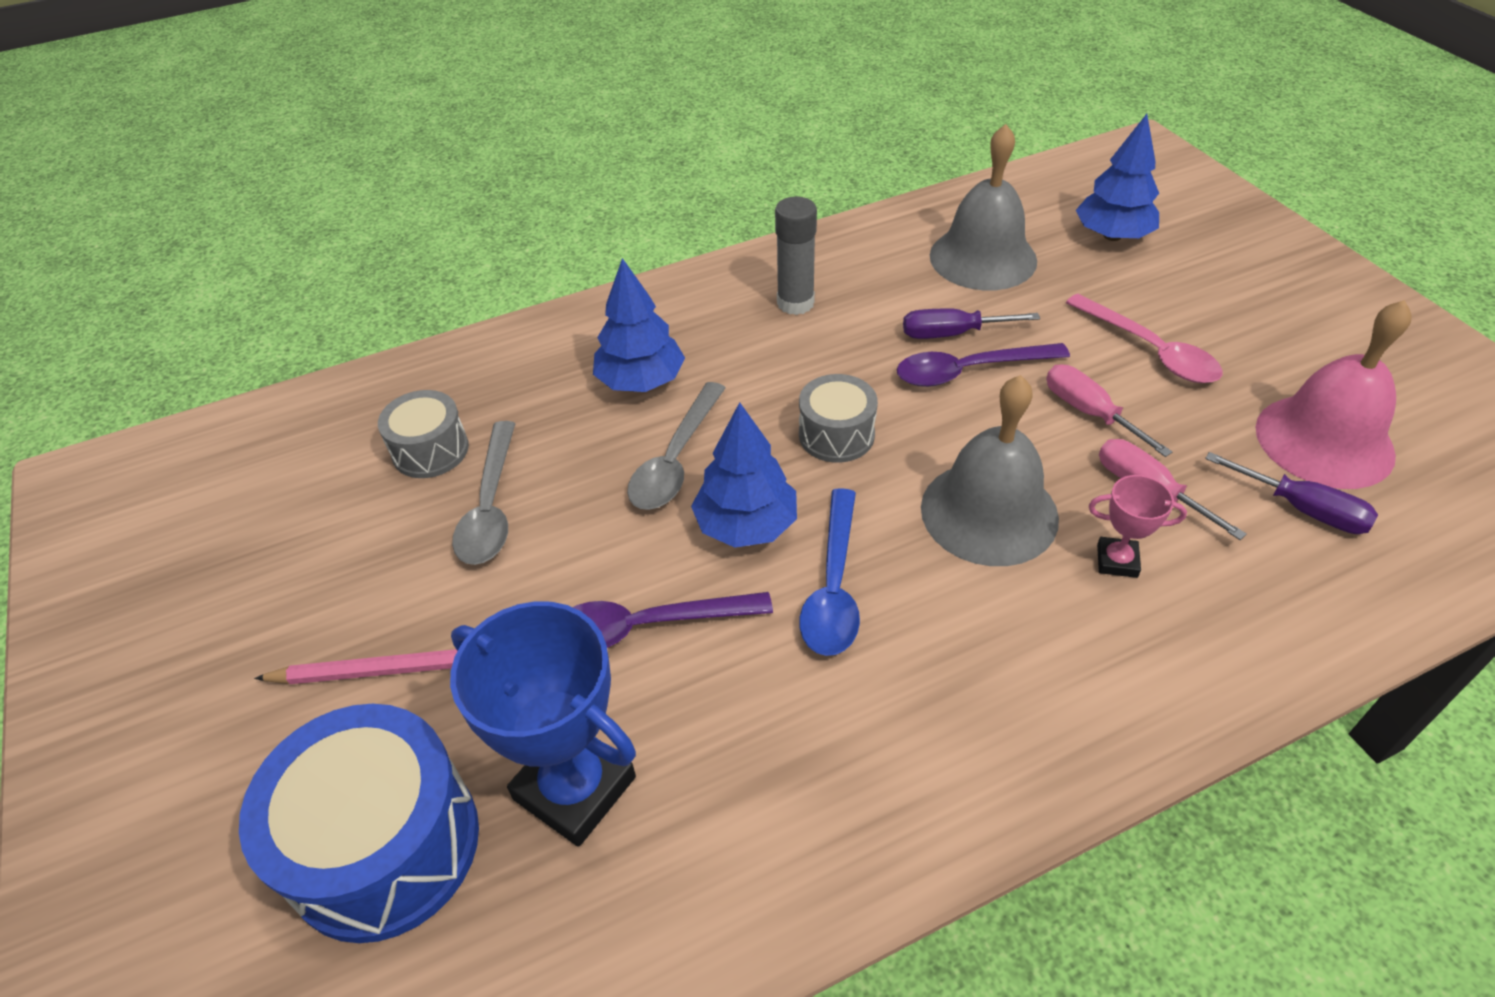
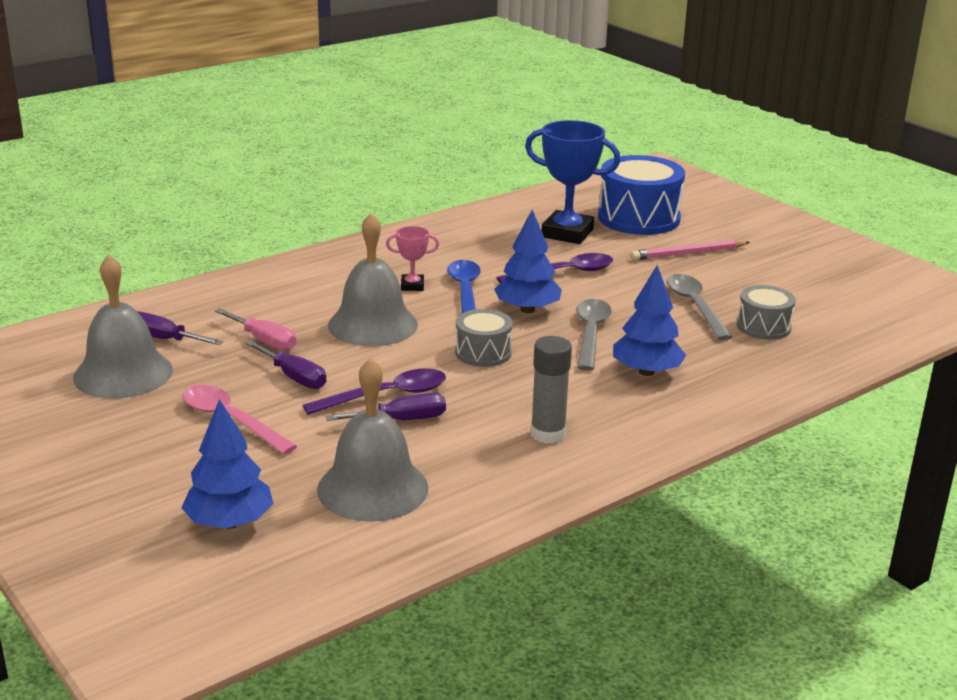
camera: 165 degrees right, 20 degrees down
pink screwdriver [1046,364,1172,457] -> purple screwdriver [245,340,326,389]
pink trophy [1089,475,1187,578] -> pink trophy moved to [386,226,439,291]
pink bell [1256,300,1412,489] -> grey bell [73,255,173,399]

